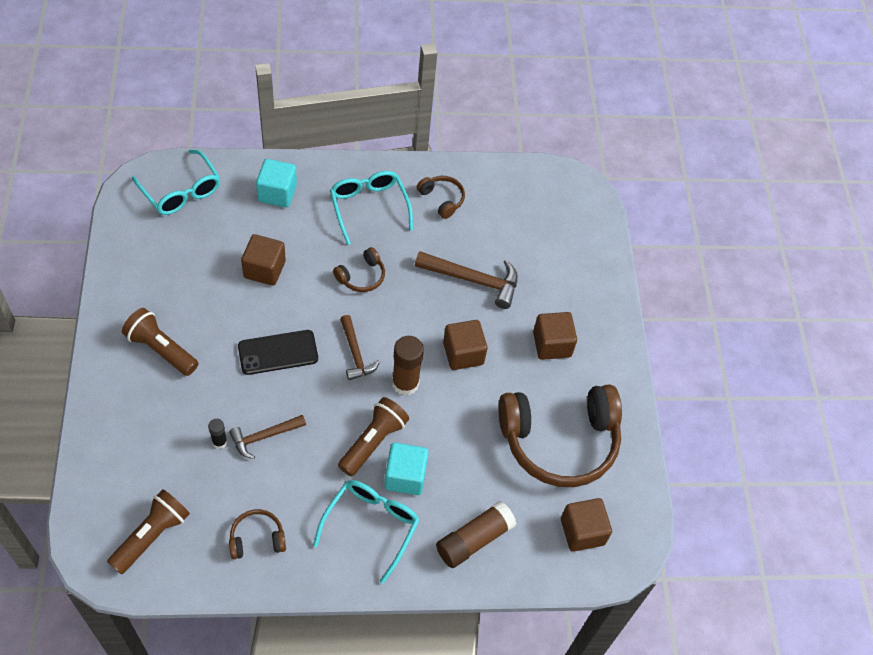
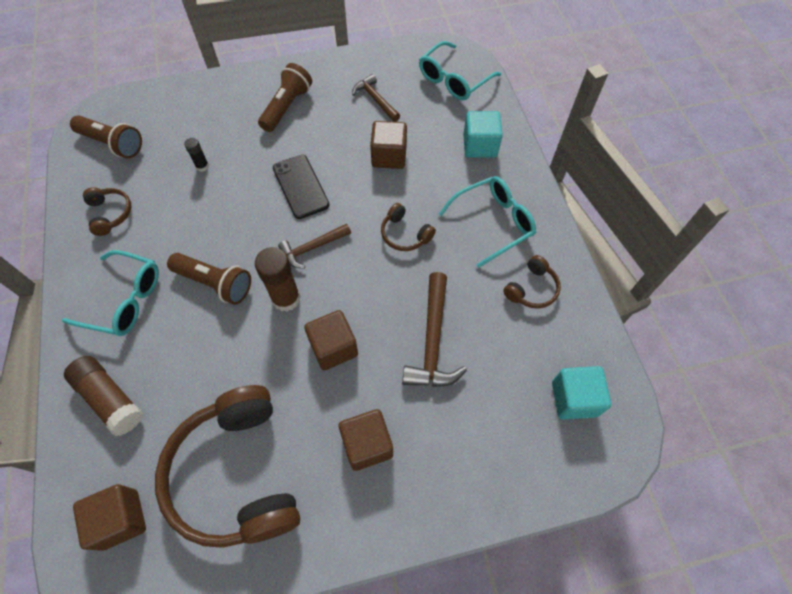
camera: 85 degrees right, 5 degrees up
brown hammer [229,415,306,459] -> brown hammer moved to [352,74,400,122]
turquoise cube [384,443,429,495] -> turquoise cube moved to [552,366,611,419]

